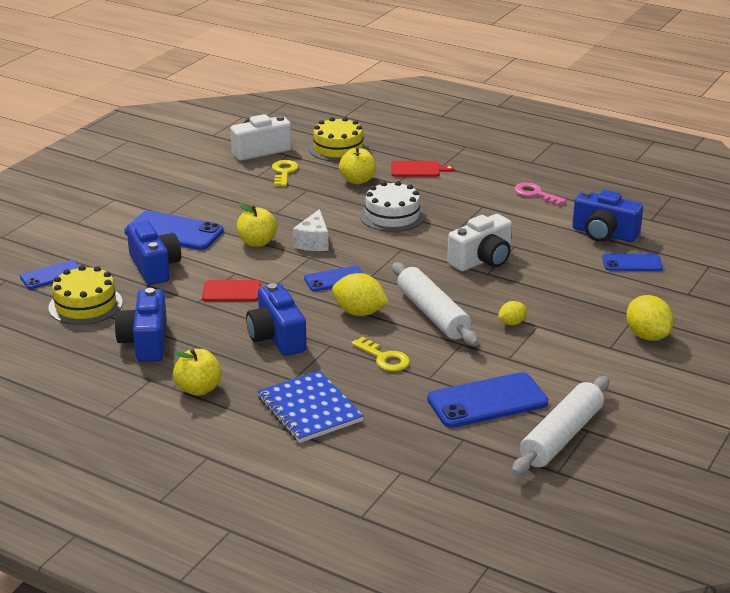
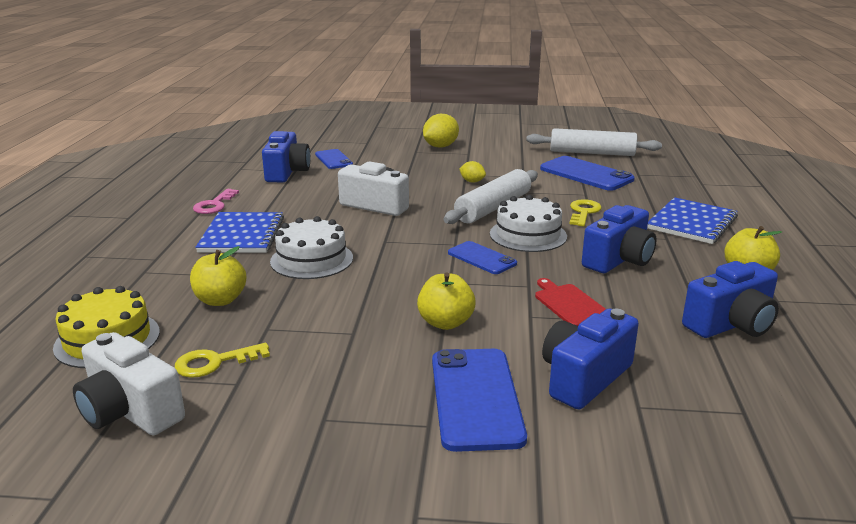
camera: 115 degrees left, 5 degrees down
blue phone [20,260,79,289] -> none
yellow cake [48,265,123,325] -> none
white cheese [293,209,329,251] -> none
yellow lemon [332,273,389,316] -> white cake [490,195,567,252]
red cutting board [391,161,454,177] -> none
none -> blue notebook [195,212,284,253]

